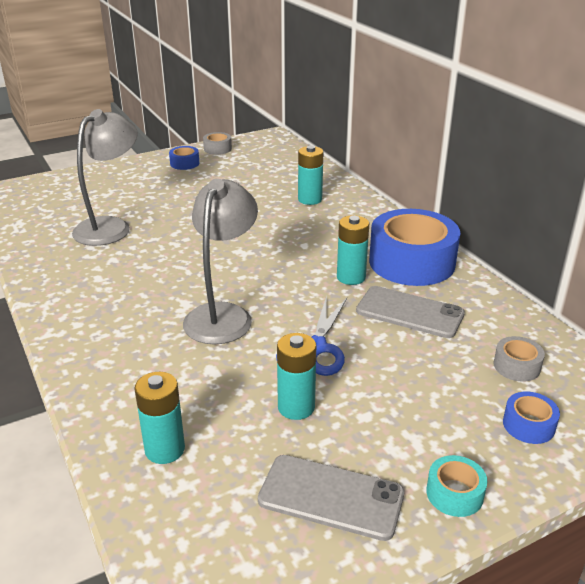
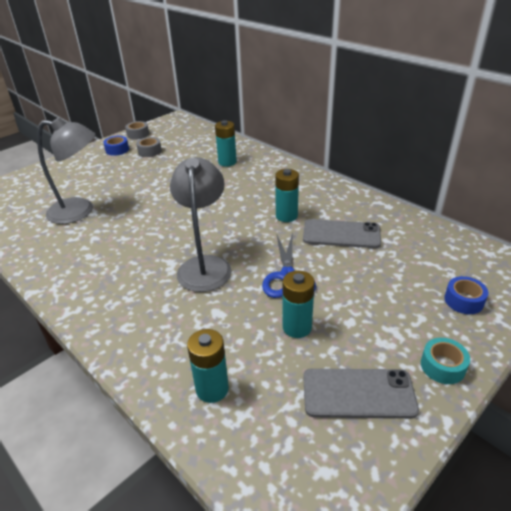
camera: 15 degrees left, 5 degrees up
grey lamp [72,109,138,246] -> grey lamp turned 75 degrees clockwise [37,117,96,224]
blue tape [369,209,460,286] -> none
grey tape [493,336,545,382] -> grey tape moved to [136,137,162,157]

